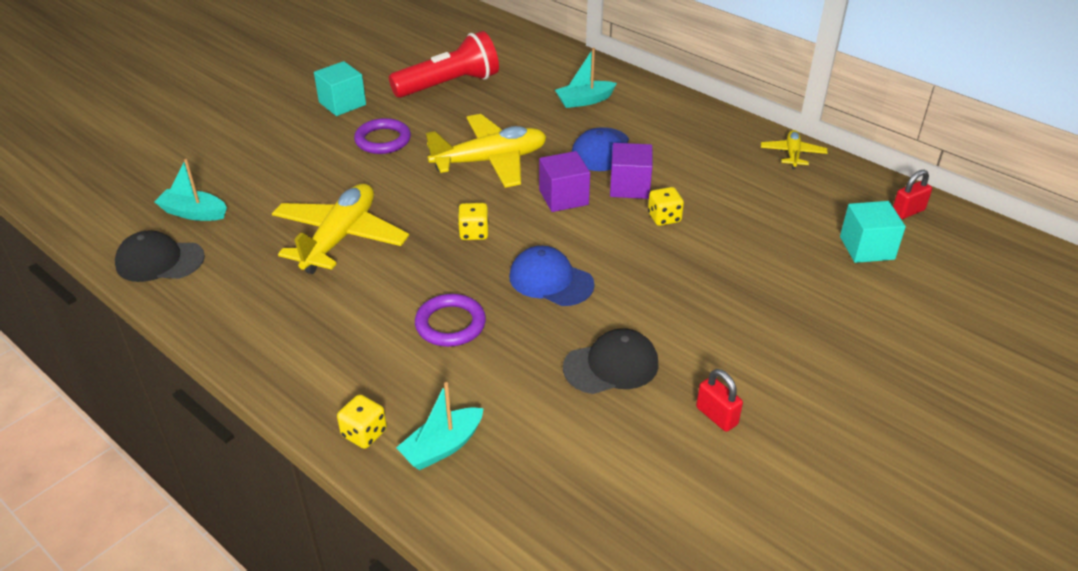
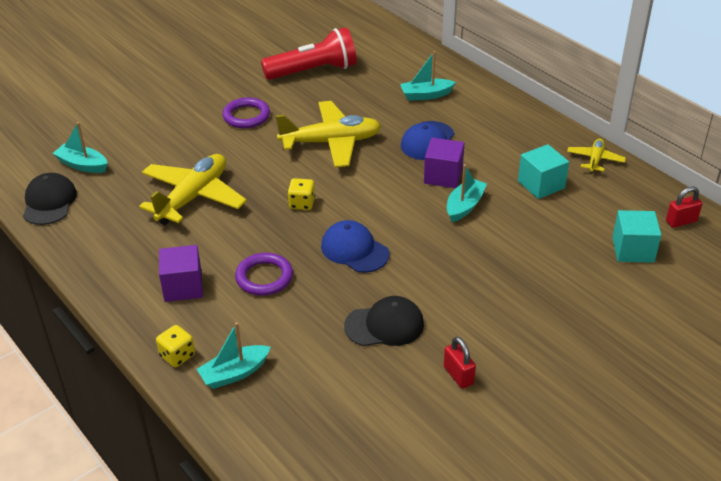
camera: 10 degrees right, 0 degrees up
black cap [115,230,205,282] -> black cap turned 75 degrees clockwise [23,173,77,225]
turquoise cube [314,61,366,116] -> turquoise cube moved to [518,144,569,199]
purple cube [539,151,590,212] -> purple cube moved to [159,245,203,302]
yellow dice [648,187,684,226] -> turquoise boat [447,164,487,222]

